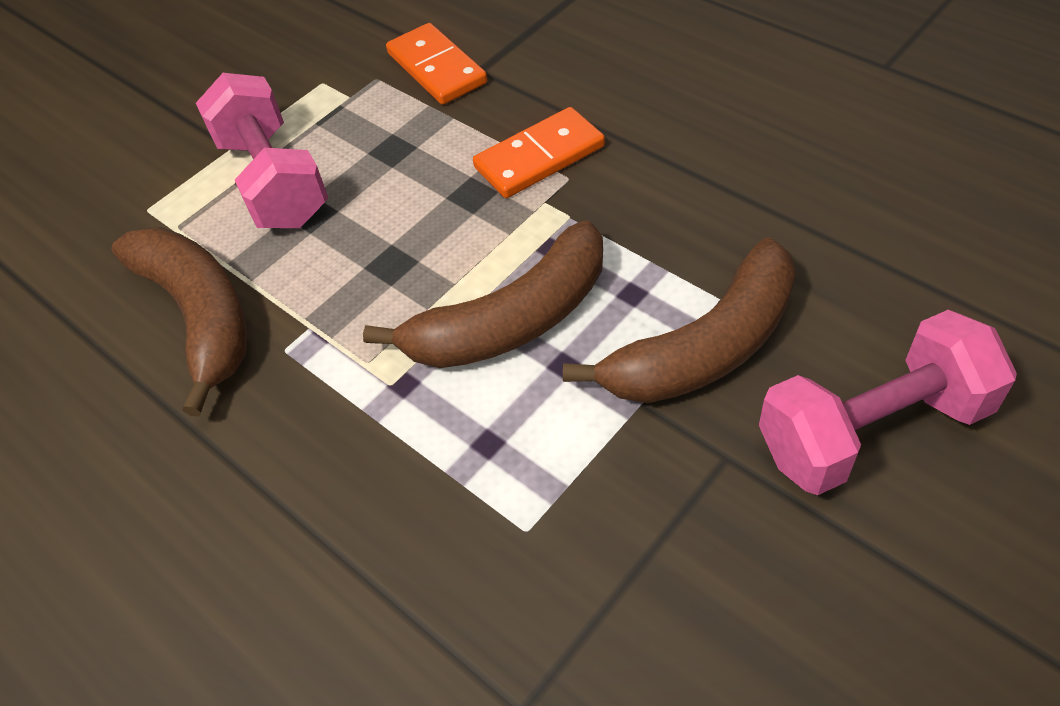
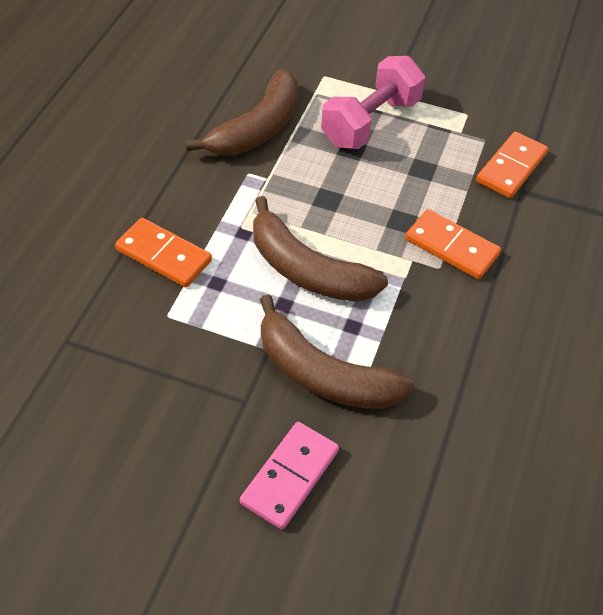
camera: 60 degrees right, 0 degrees up
pink dumbbell [759,310,1017,495] -> pink domino [240,422,339,530]
none -> orange domino [115,218,212,287]

